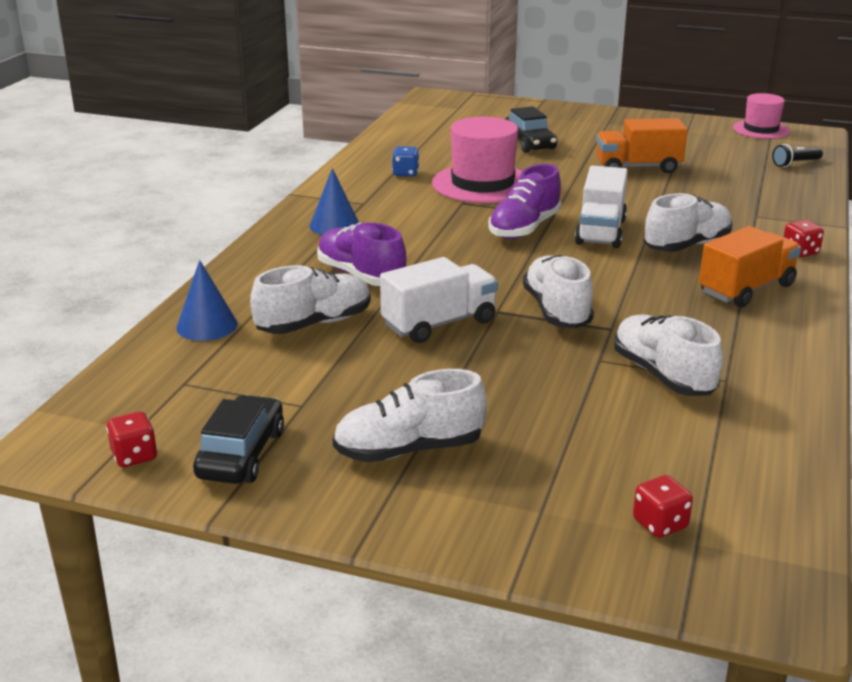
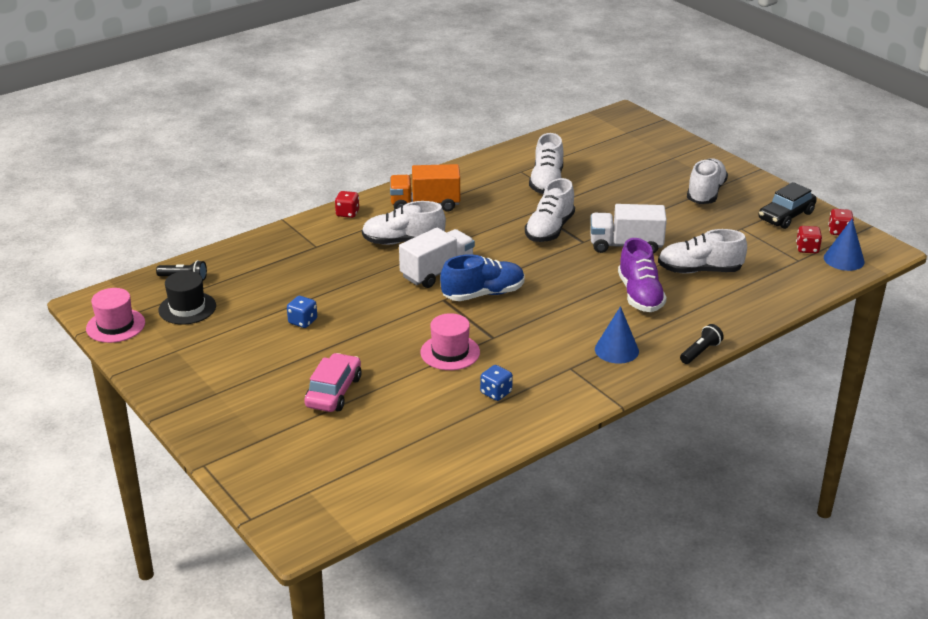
camera: 145 degrees left, 5 degrees up
blue cone [176,260,238,341] -> blue cone moved to [824,219,865,271]
white shoe [333,369,487,462] -> white shoe turned 90 degrees counterclockwise [687,158,728,204]
pink hat [432,117,522,203] -> pink hat [420,313,480,370], size x0.61
purple shoe [488,164,561,239] -> blue shoe [440,254,524,301]
black car [505,106,558,152] -> pink car [304,353,361,412]
orange truck [596,118,688,173] -> blue dice [287,296,317,328]
red dice [633,475,693,538] -> red dice moved to [796,226,822,253]
none -> black hat [159,271,216,325]
none -> black flashlight [680,324,724,364]

